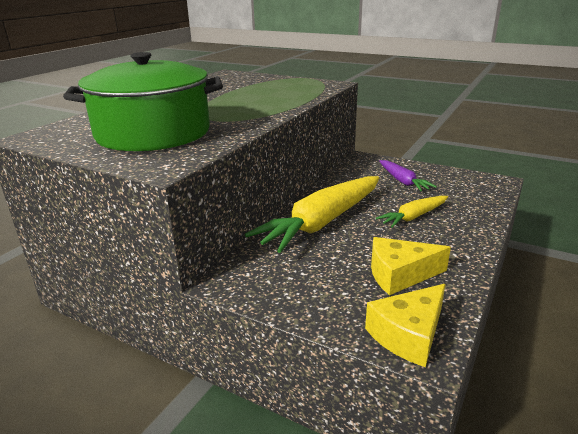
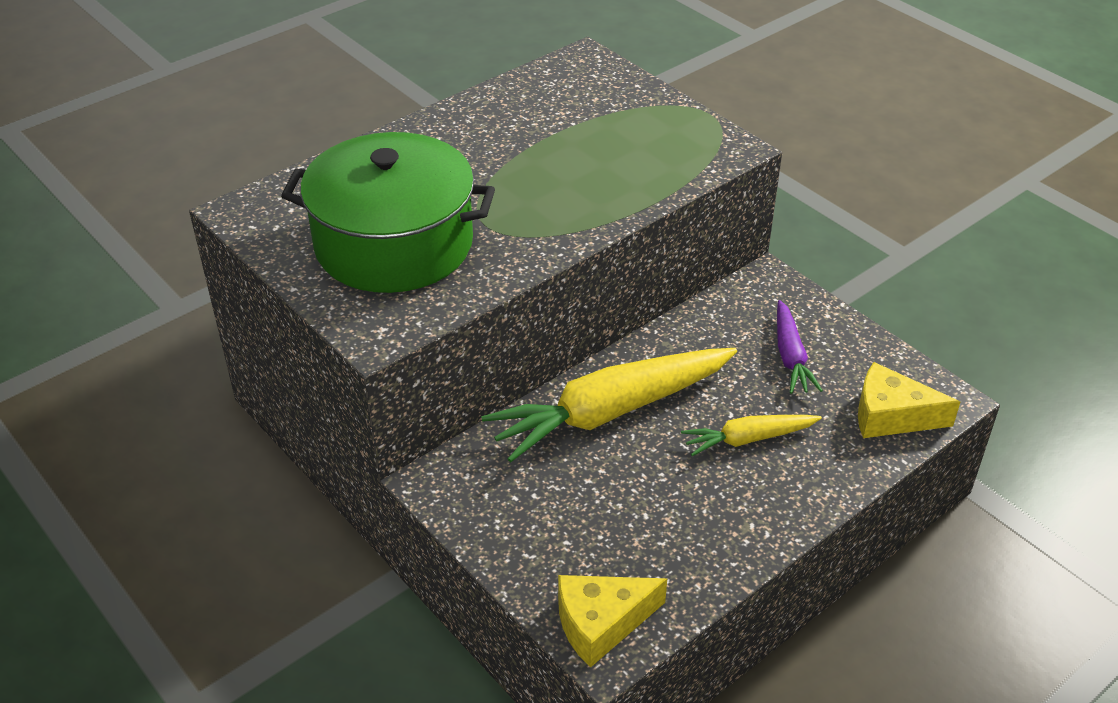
camera: 20 degrees right, 15 degrees up
yellow cheese [371,237,451,295] -> yellow cheese moved to [858,362,960,438]

